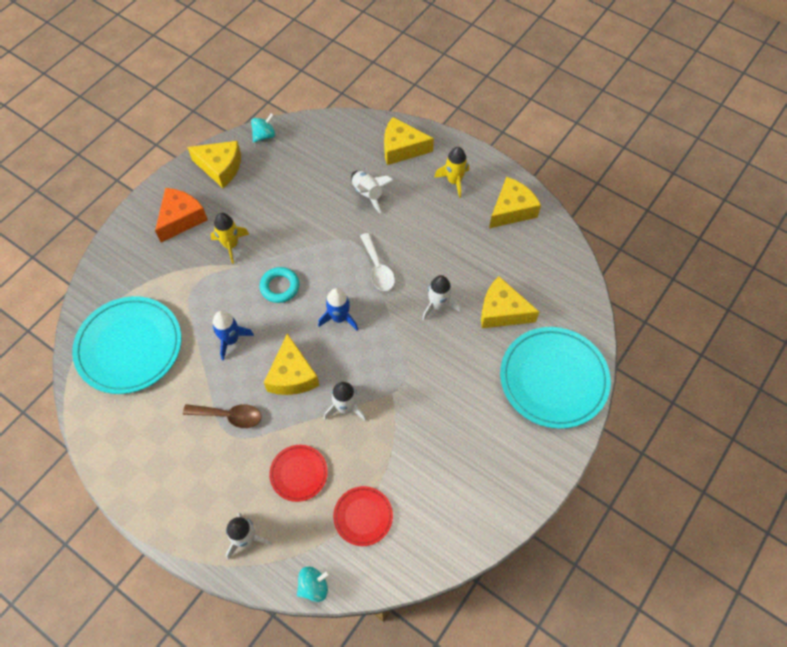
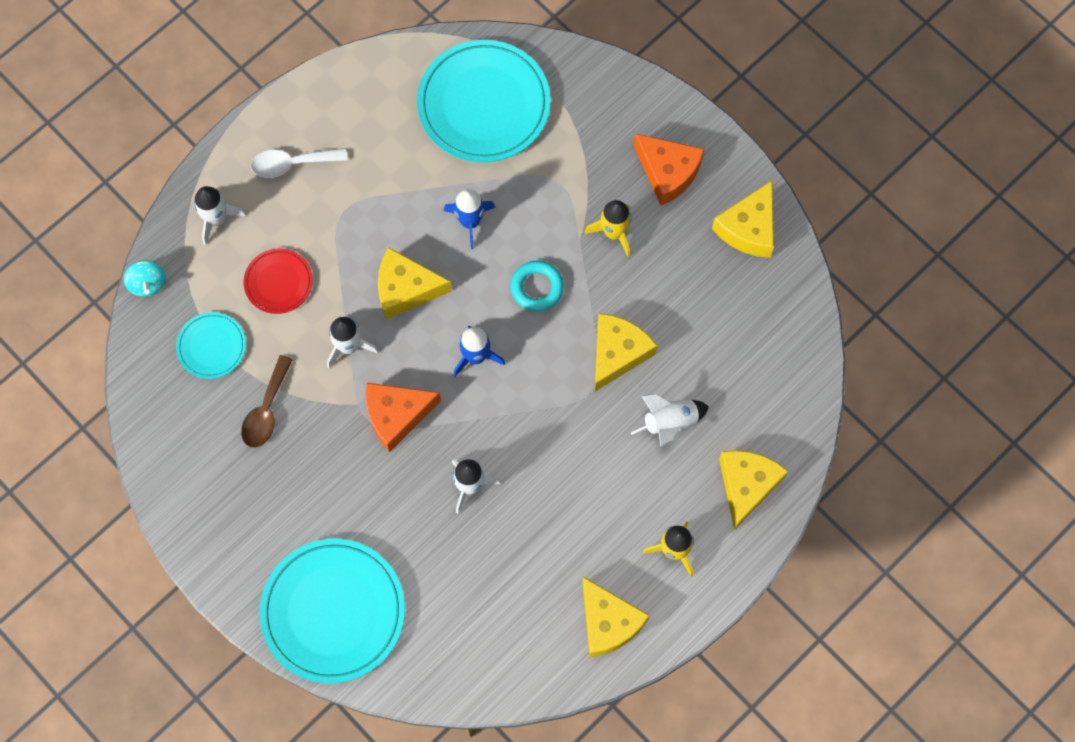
camera: 100 degrees right, 10 degrees up
brown spoon [183,404,262,428] -> brown spoon moved to [241,355,293,448]
turquoise spinning top [251,113,275,142] -> none
red plate [333,486,393,546] -> turquoise plate [176,312,246,379]
white spoon [360,233,395,291] -> white spoon moved to [251,148,348,178]
yellow cheese [481,276,539,328] -> yellow cheese moved to [595,313,657,391]
none -> orange cheese [365,383,441,452]

